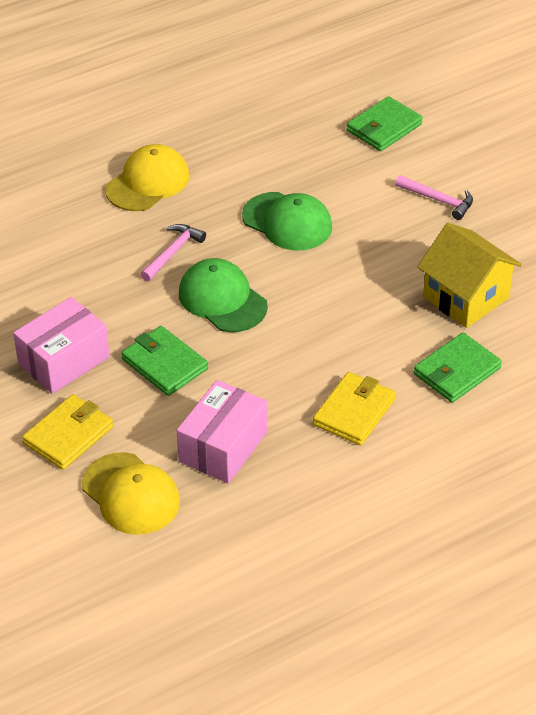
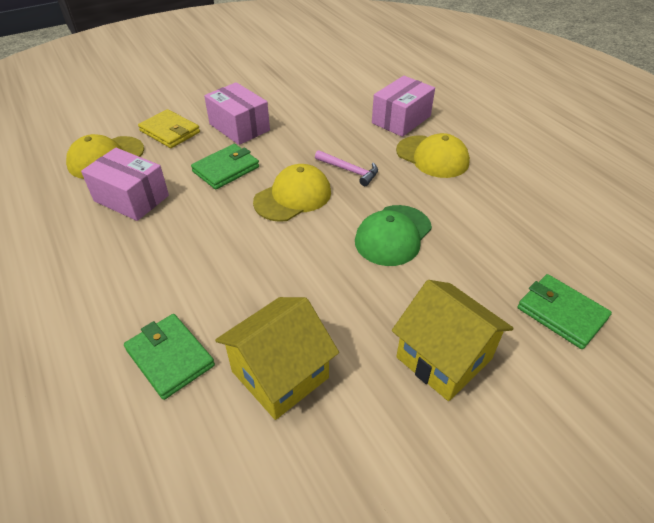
camera: 90 degrees right, 0 degrees up
green cap [179,258,268,332] -> yellow cap [253,164,331,222]
yellow wallet [313,372,396,445] -> none
pink hammer [395,175,473,220] -> yellow house [392,280,514,401]
none -> pink box [372,76,435,137]

